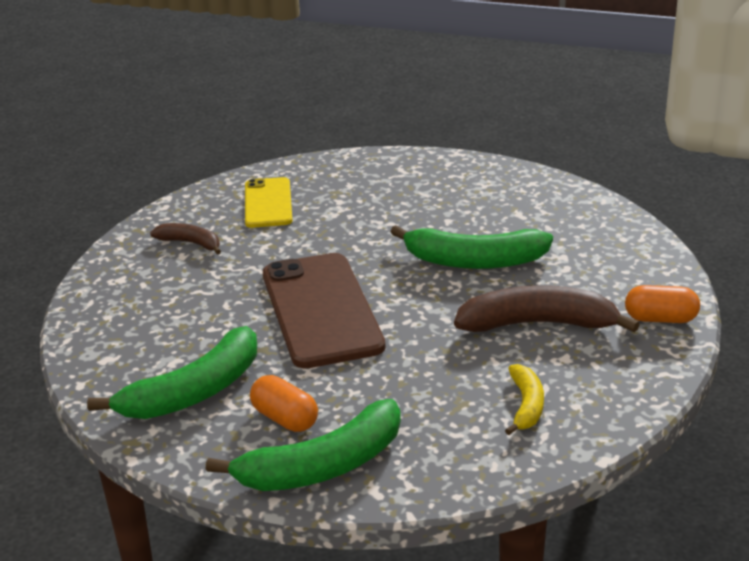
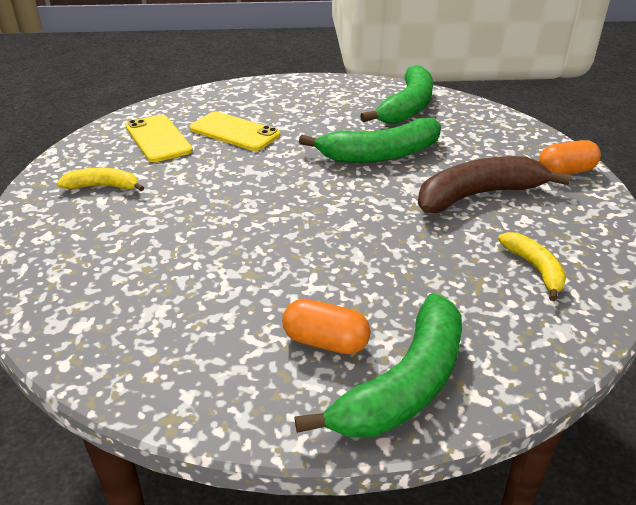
camera: 25 degrees left, 5 degrees up
green banana [87,326,257,419] -> green banana moved to [360,65,433,124]
brown banana [150,223,221,255] -> yellow banana [57,168,144,191]
brown phone [263,253,385,368] -> none
none -> yellow phone [189,111,280,151]

